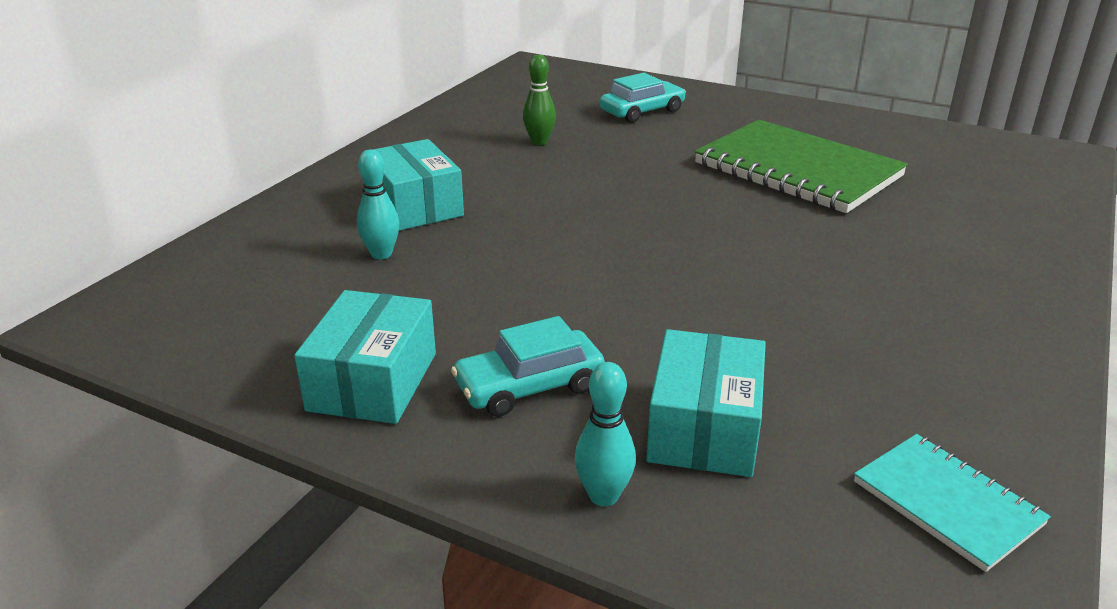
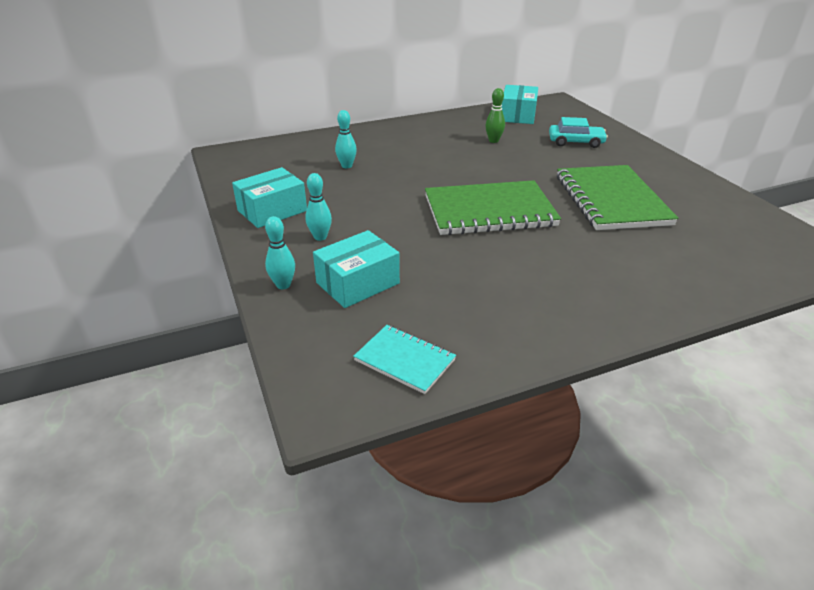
camera: 40 degrees right, 5 degrees up
turquoise box [373,139,464,231] -> turquoise box moved to [501,85,538,124]
turquoise car [451,316,605,417] -> turquoise bowling pin [305,173,332,241]
turquoise notebook [854,434,1051,572] -> turquoise notebook turned 60 degrees counterclockwise [353,325,456,394]
none -> green notebook [425,180,561,235]

